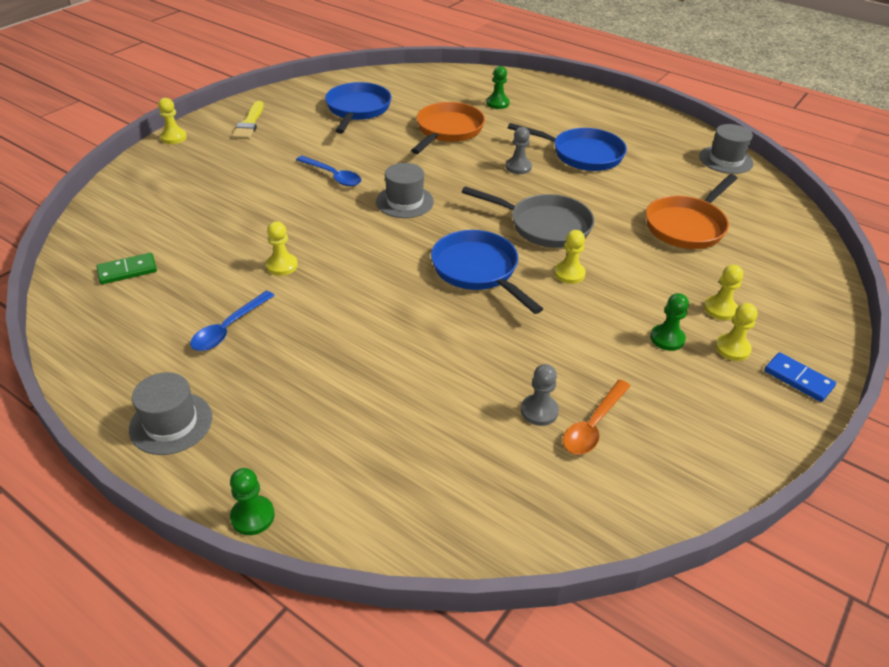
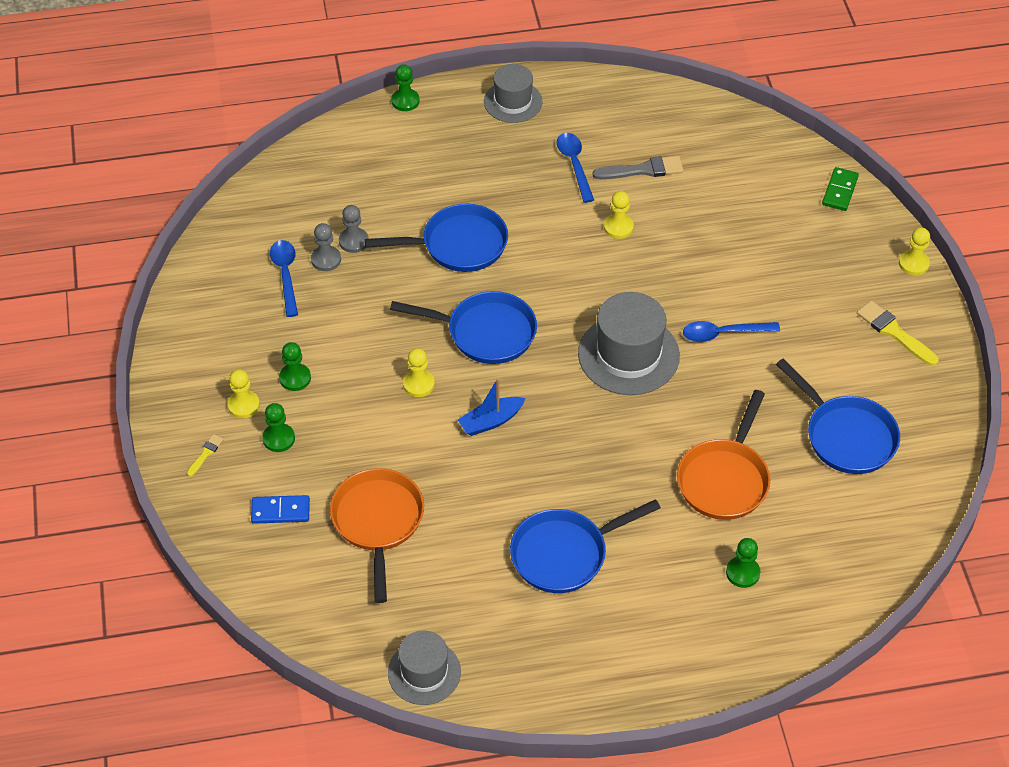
camera: 135 degrees right, 10 degrees up
green domino [96,253,157,284] -> green domino moved to [822,167,859,211]
grey hat [376,163,434,218] -> grey hat [578,292,680,395], size x1.56
orange pan [411,102,485,154] -> orange pan turned 45 degrees clockwise [677,390,770,520]
grey pan [462,186,594,248] -> blue boat [458,378,526,436]
grey pawn [506,127,532,174] -> grey pawn moved to [339,205,369,253]
orange spoon [563,380,630,455] -> blue spoon [270,240,298,317]
yellow pawn [704,265,743,320] -> green pawn [262,403,295,452]
blue domino [764,352,836,402] -> blue domino moved to [251,495,310,524]
none -> yellow brush [187,434,224,477]
none -> blue pan [365,204,508,272]
none -> grey brush [593,156,684,179]

